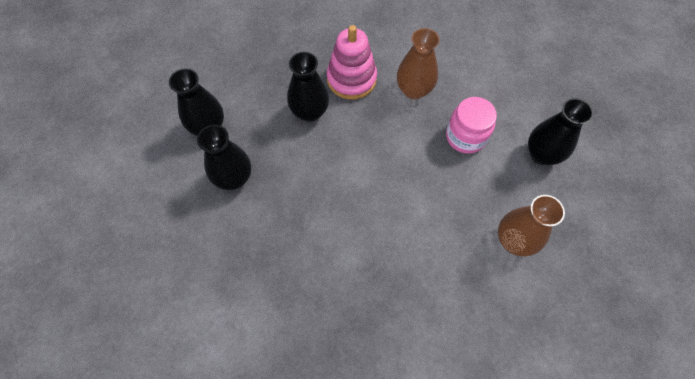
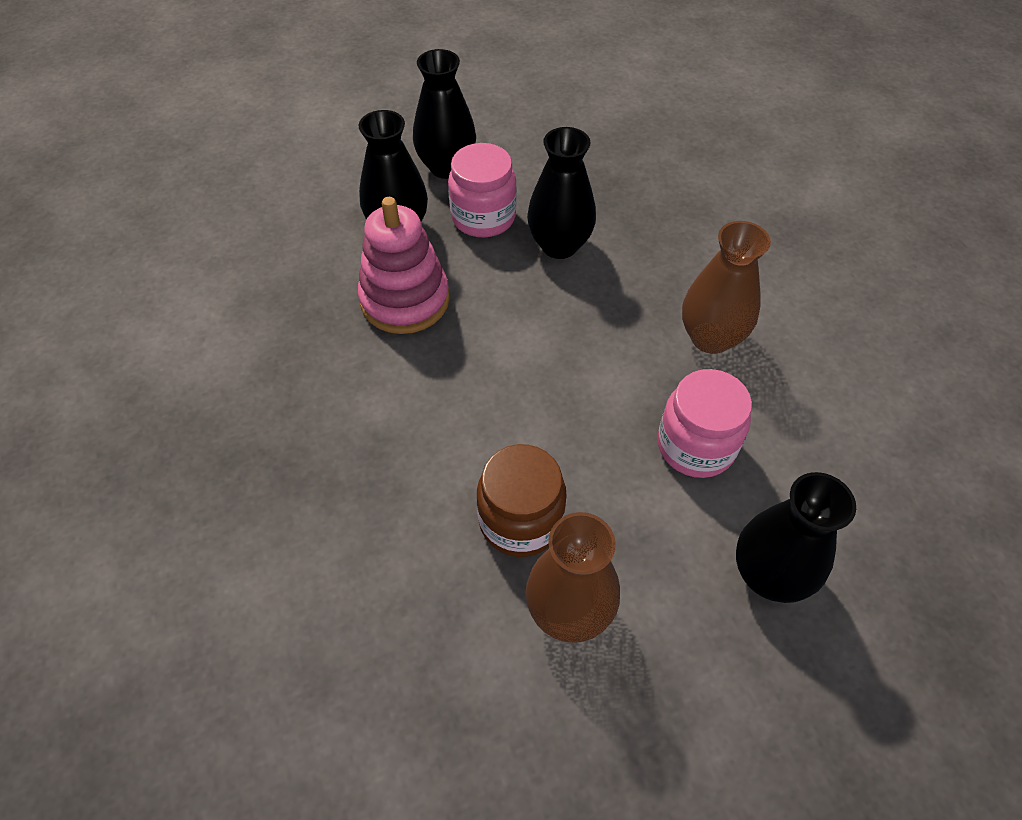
camera: 55 degrees right, 10 degrees down
pink stacking toy [327,25,377,100] -> pink stacking toy moved to [358,197,450,334]
none -> pink jar [448,143,517,237]
none -> brown jar [477,444,567,557]

